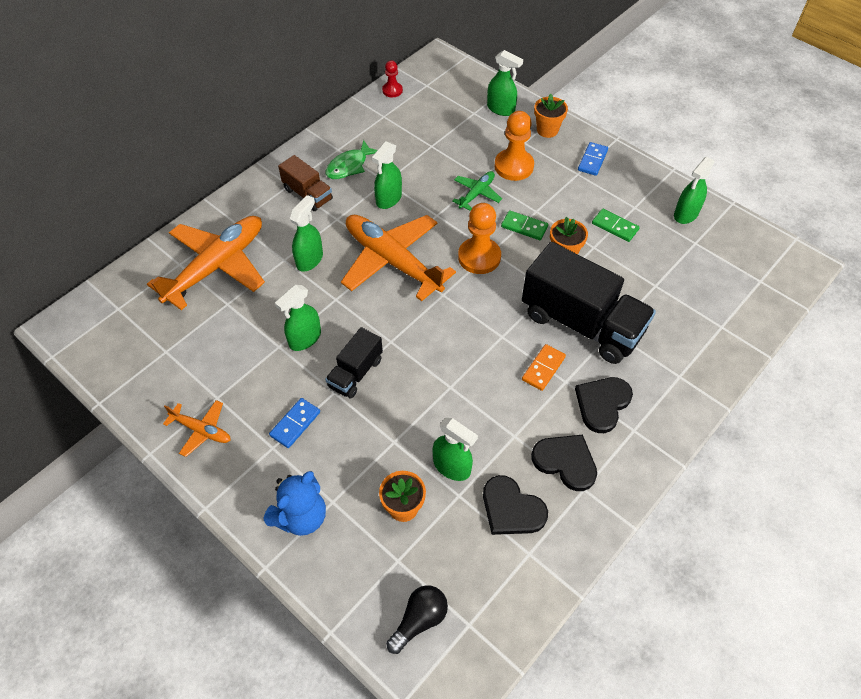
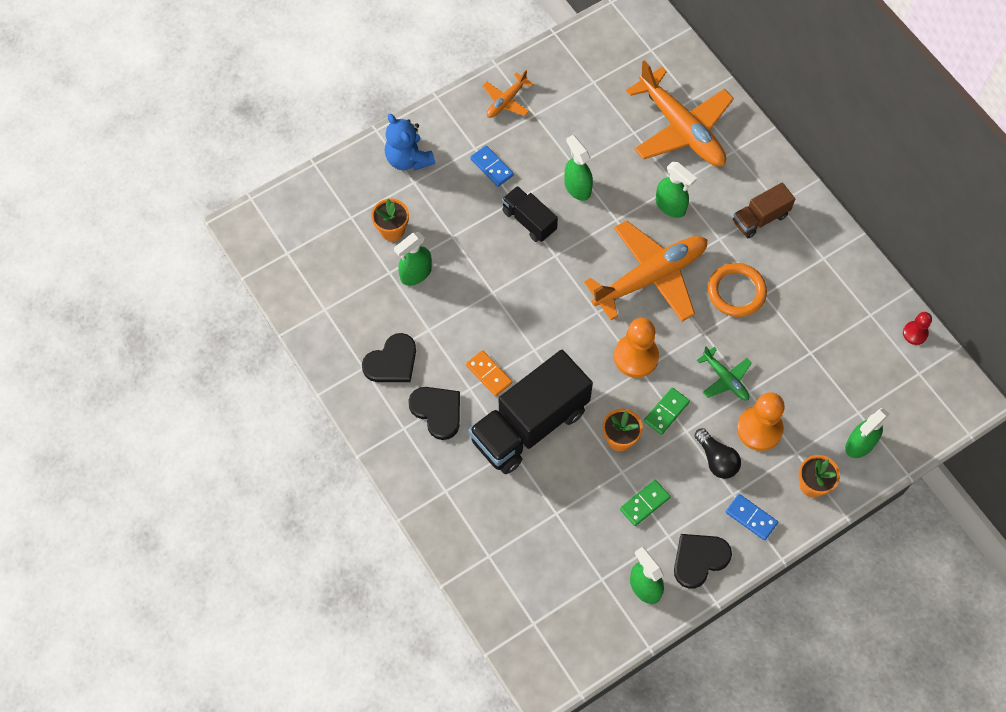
camera: 105 degrees right, 10 degrees up
green fish [325,140,377,179] -> none
green spray bottle [372,141,402,209] -> orange ring [708,263,767,317]
black light bulb [386,585,448,654] -> black light bulb moved to [695,428,741,479]
black heart [483,475,548,535] -> black heart moved to [674,534,732,589]

